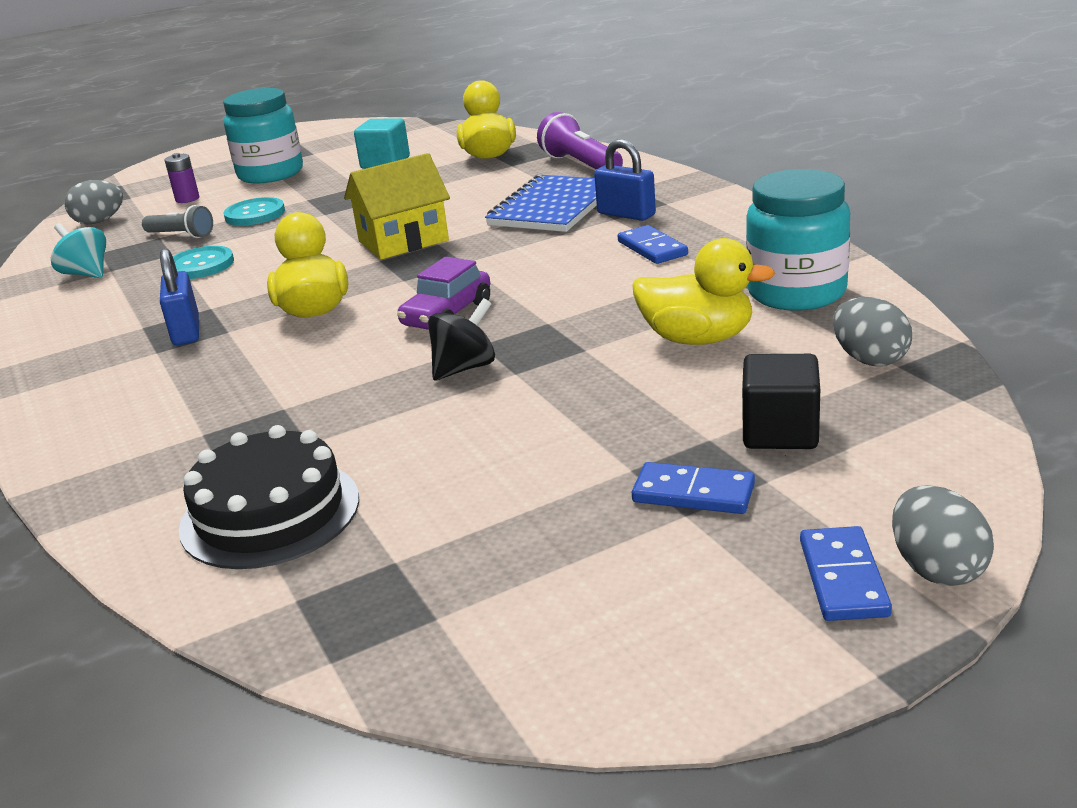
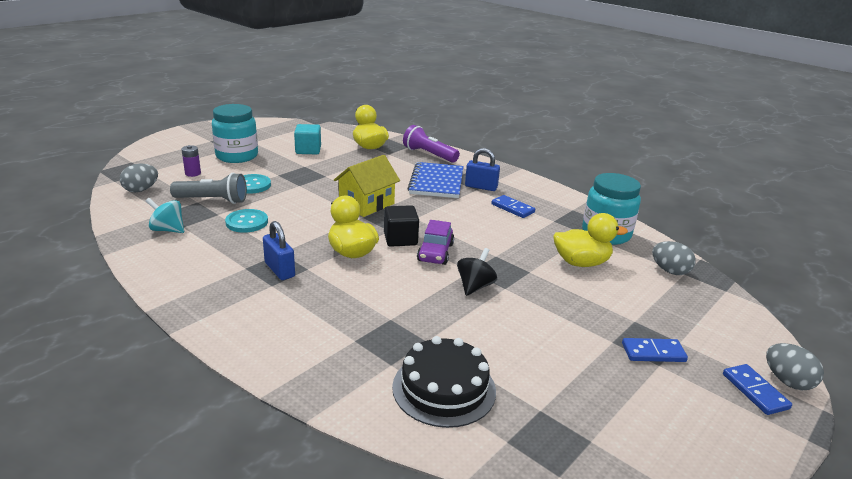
camera: 25 degrees left, 0 degrees up
grey flashlight [142,205,213,238] -> grey flashlight [170,173,247,204], size x1.52
black cube [742,354,820,449] -> black cube moved to [384,205,419,247]

